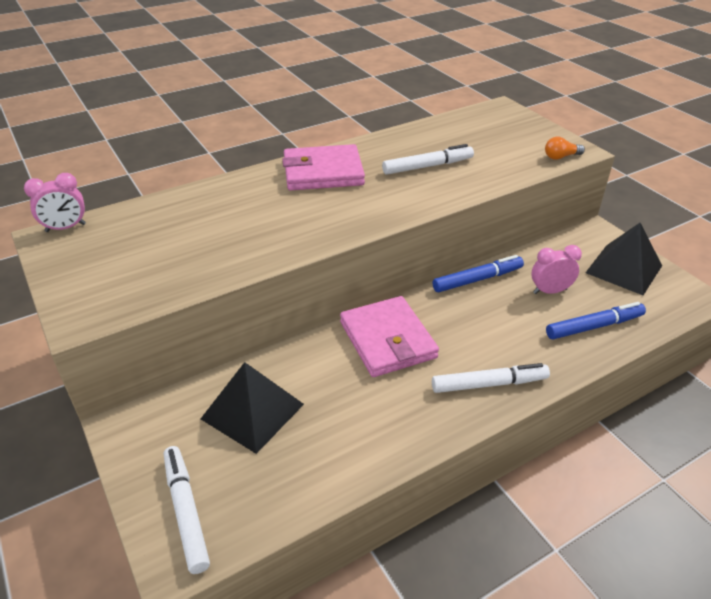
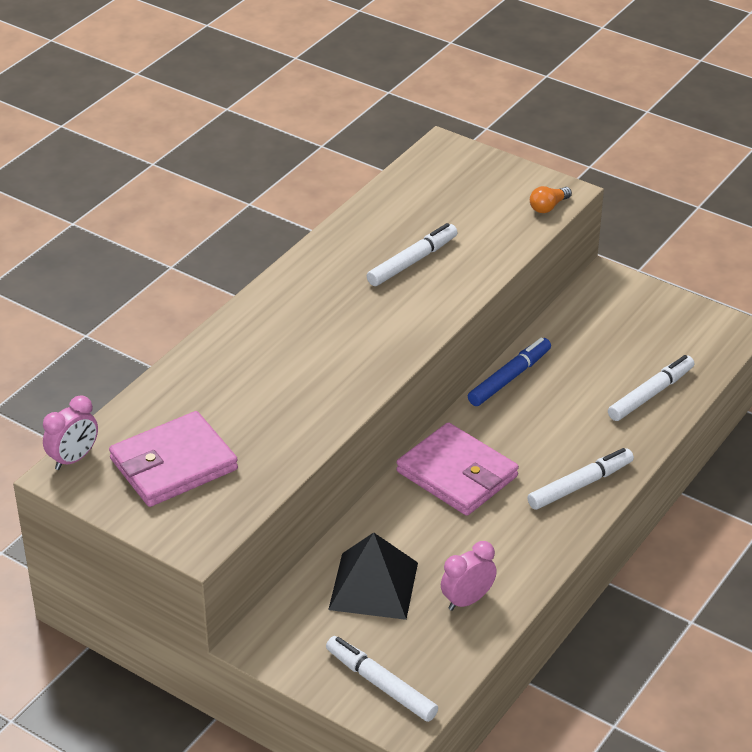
camera: 25 degrees left, 0 degrees up
pink wallet [282,144,365,191] -> pink wallet moved to [109,411,238,507]
pink clock [531,245,582,294] -> pink clock moved to [441,541,497,611]
blue marker [546,302,646,339] -> white marker [608,355,694,421]
black pyramid [585,223,662,295] -> none

